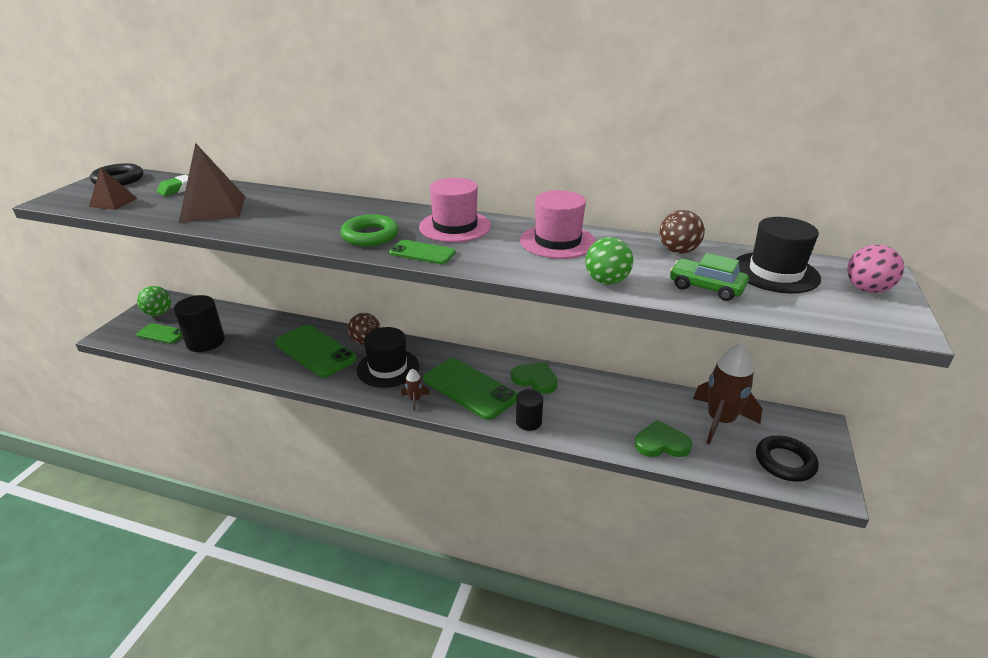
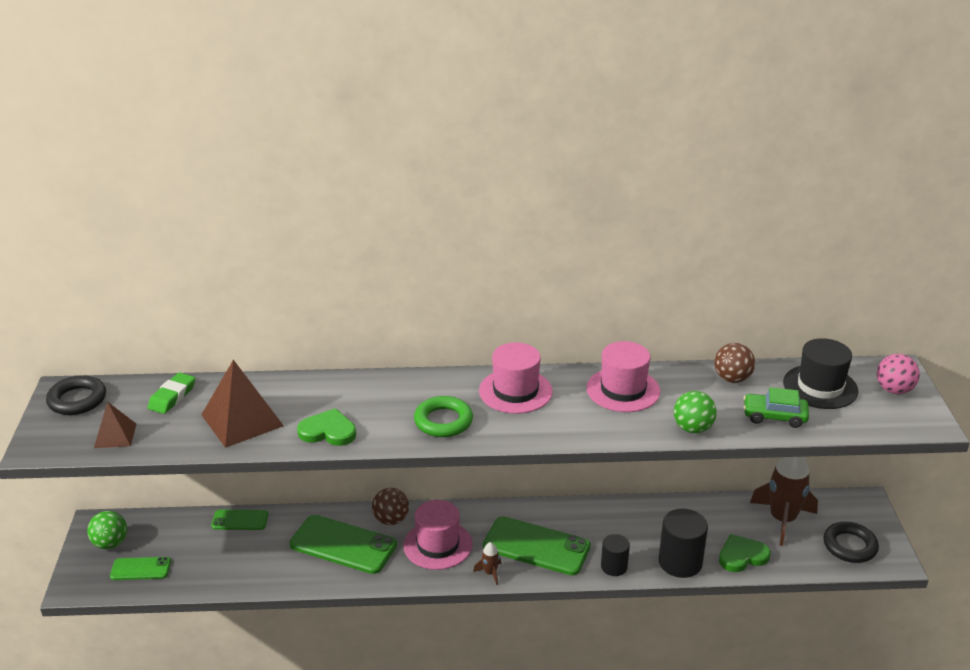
camera: 20 degrees left, 0 degrees up
black cylinder [174,295,225,352] -> black cylinder moved to [659,509,708,578]
black hat [357,327,419,388] -> pink hat [403,500,472,570]
green phone [389,240,456,264] -> green phone moved to [211,510,269,530]
green heart [511,362,558,394] -> green heart moved to [297,408,356,446]

